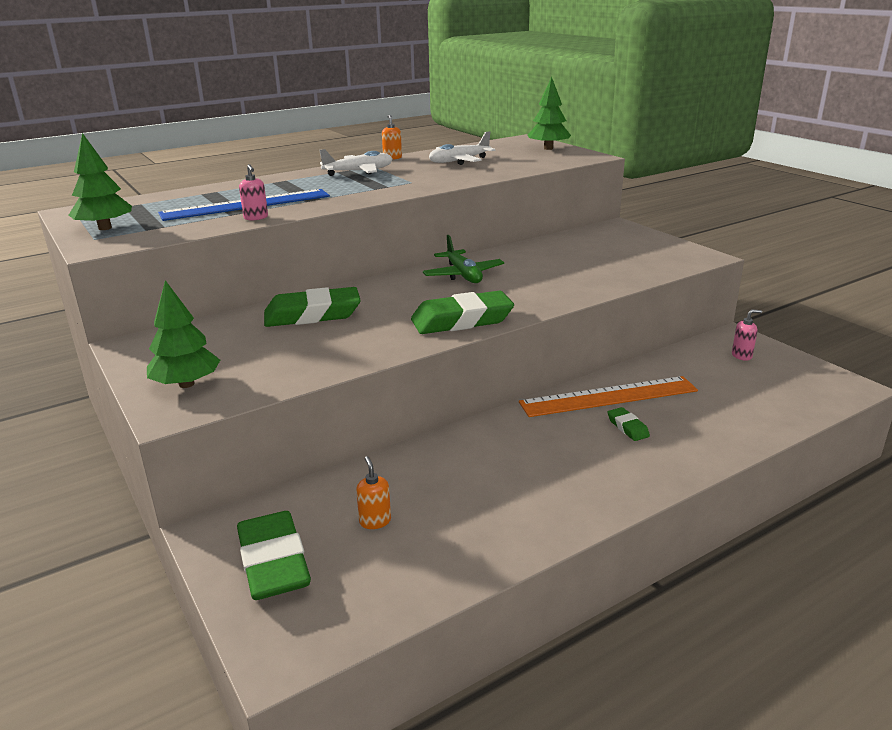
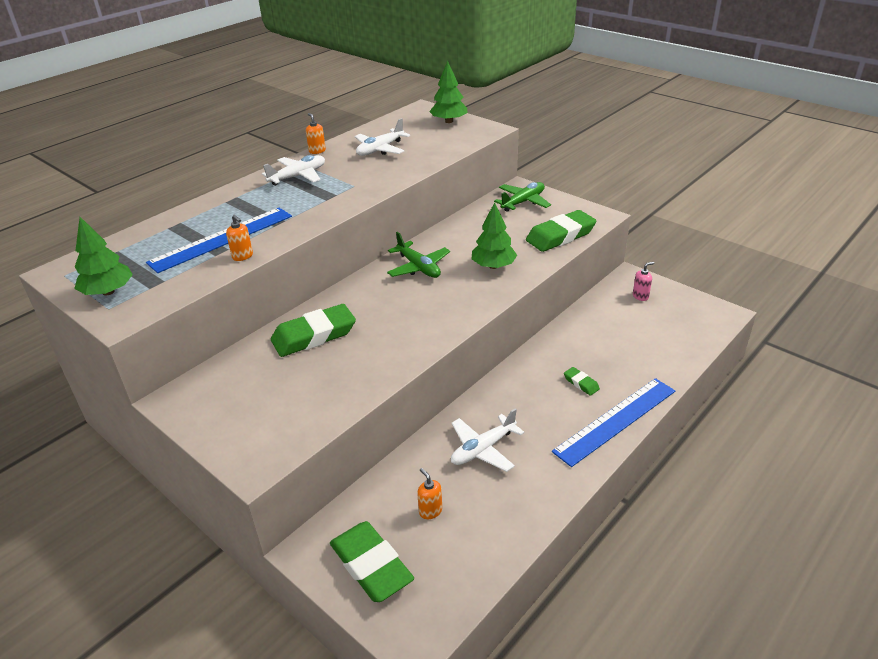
camera: 15 degrees left, 10 degrees up
green tree [147,280,220,388] -> green tree moved to [472,202,517,269]
pink soap dispenser [239,164,268,220] -> orange soap dispenser [226,215,253,261]
green eraser [411,291,514,334] -> green eraser moved to [526,210,597,252]
orange ruler [519,376,698,417] -> none
none -> white plane [451,408,524,472]
none -> green plane [494,182,551,212]
none -> blue ruler [552,378,675,467]

